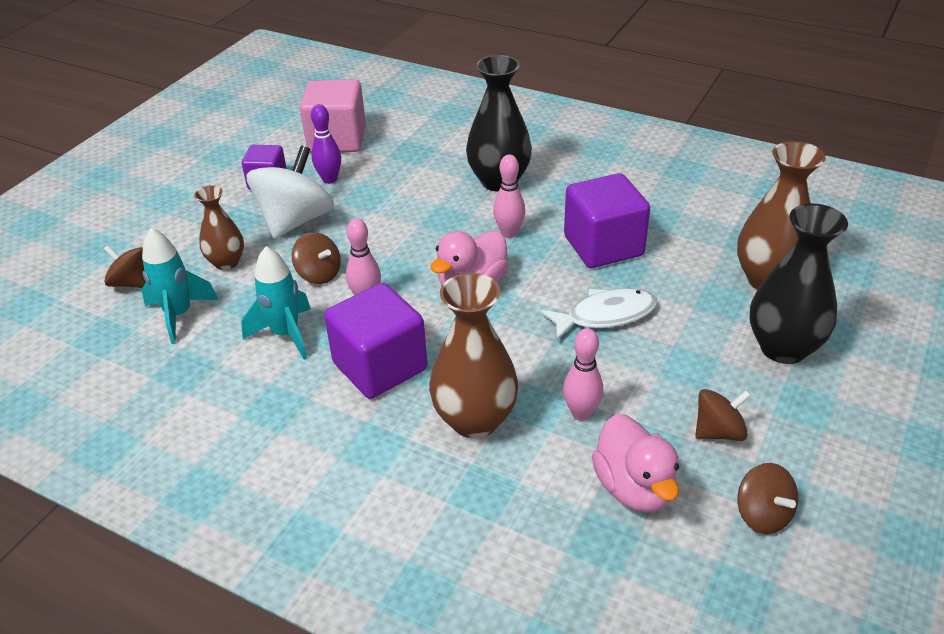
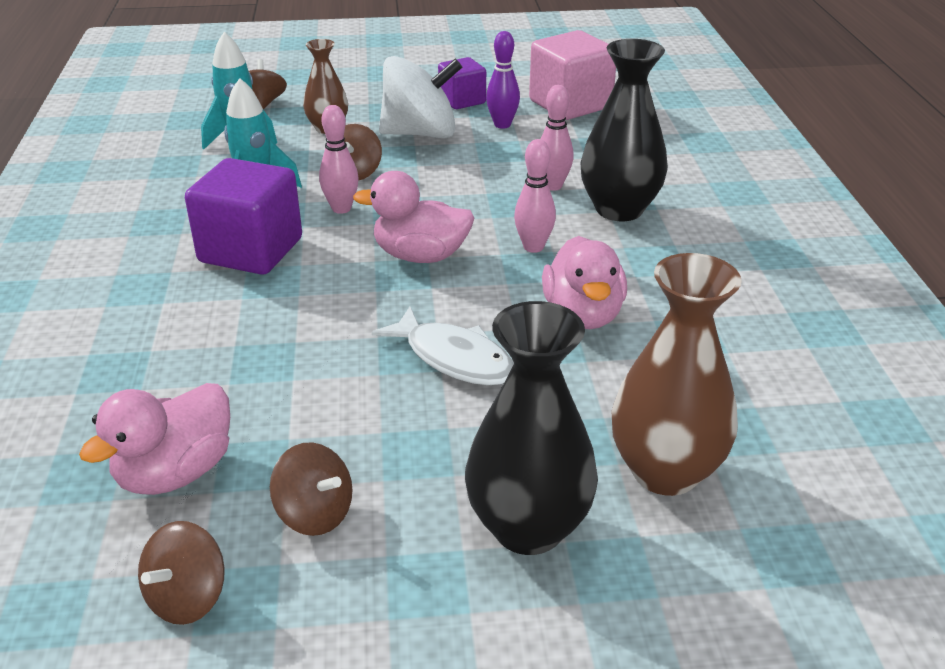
camera: 55 degrees right, 5 degrees down
brown vase [429,273,518,439] -> none
pink bowling pin [563,328,603,421] -> pink bowling pin moved to [541,85,574,191]
purple cube [564,173,650,268] -> pink duck [542,236,627,329]

